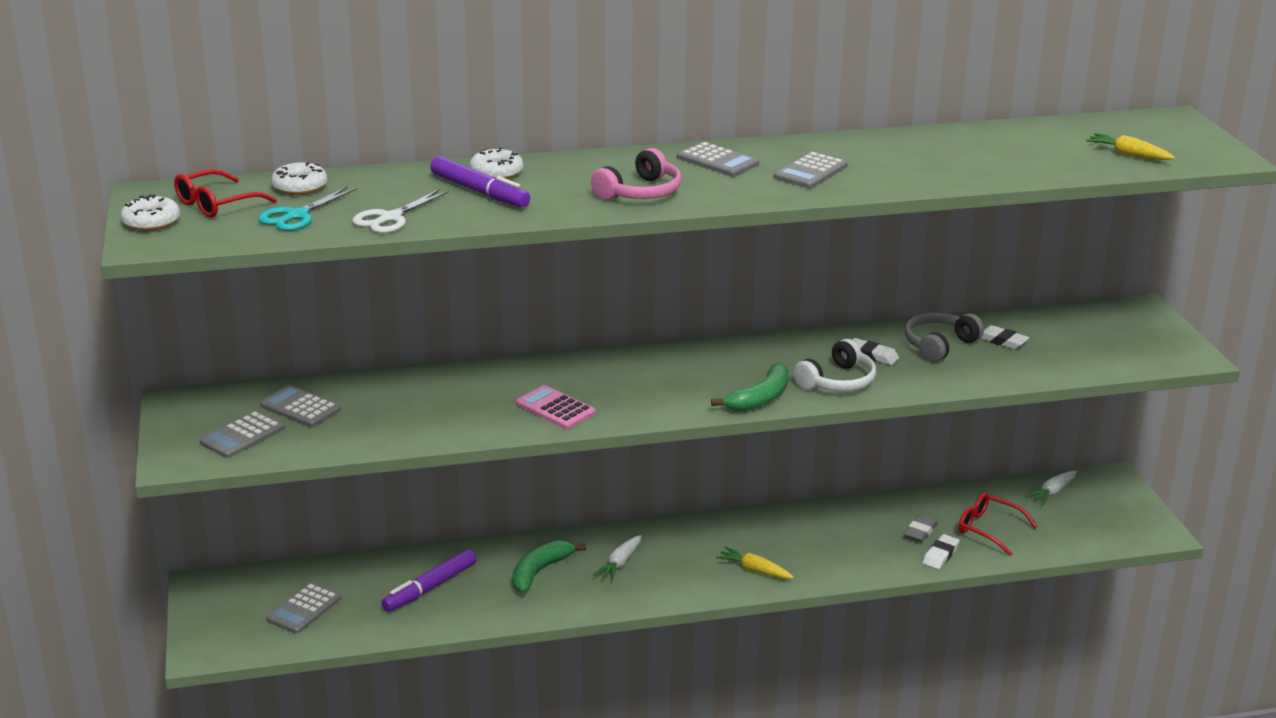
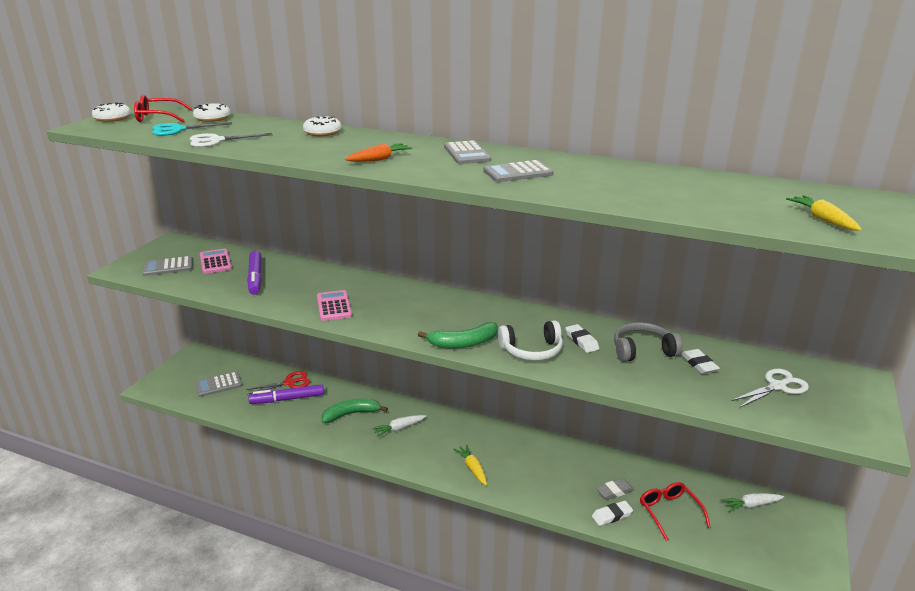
camera: 35 degrees right, 0 degrees up
grey calculator [260,385,341,427] -> pink calculator [200,248,232,274]
purple marker [430,157,530,208] -> purple marker moved to [247,250,262,295]
pink headphones [591,148,682,200] -> orange carrot [345,143,412,162]
none -> red scissors [246,371,310,395]
none -> white scissors [731,369,809,408]

